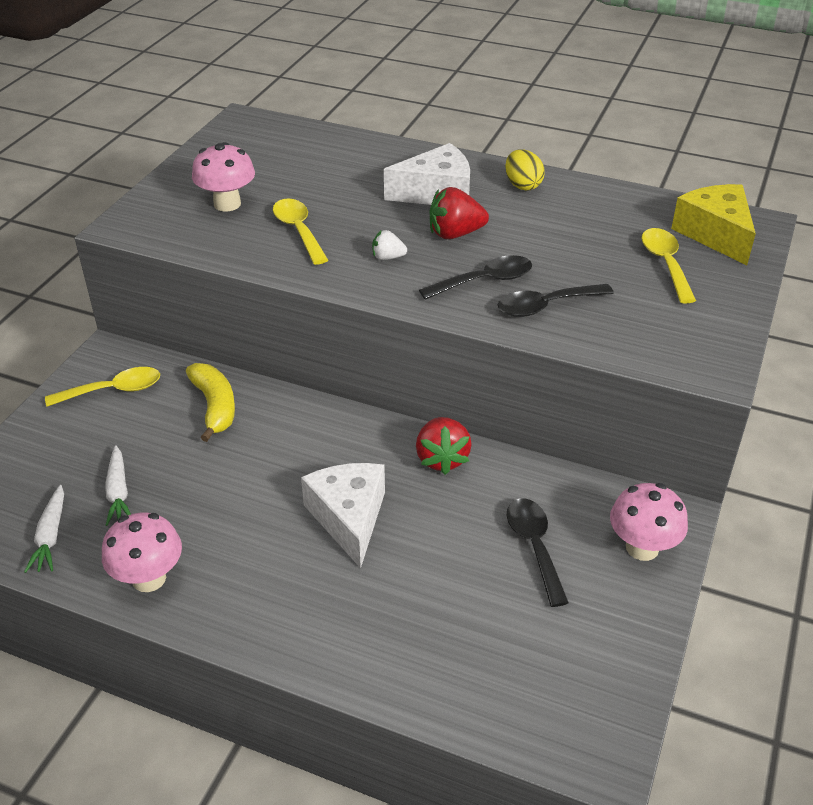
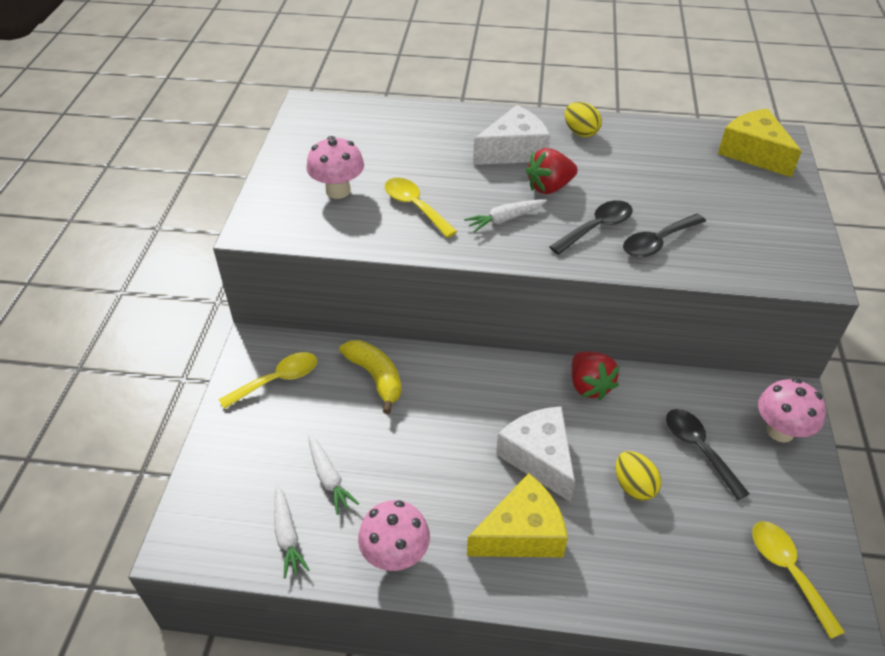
camera: 15 degrees left, 5 degrees up
white strawberry [372,230,407,260] -> white carrot [464,200,547,233]
yellow spoon [641,228,696,303] -> yellow spoon moved to [752,521,845,639]
none -> yellow cheese [467,473,568,557]
none -> yellow egg [616,451,661,501]

